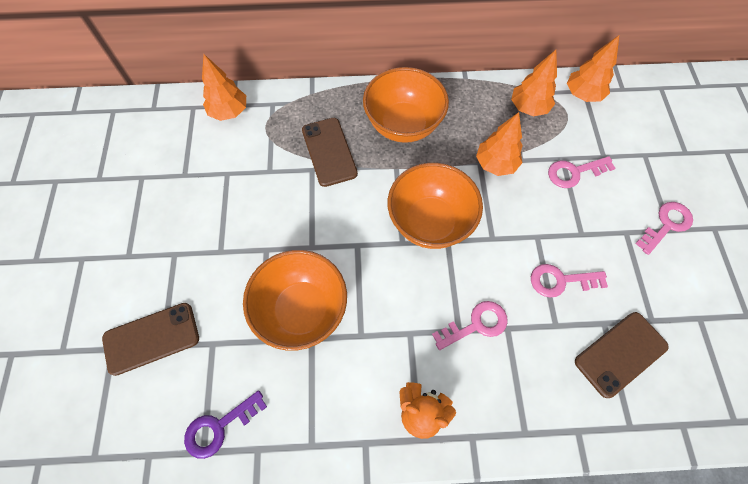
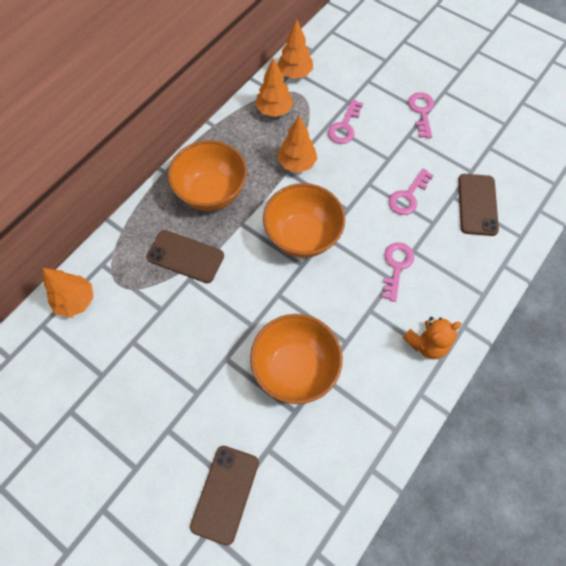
camera: 50 degrees left, 0 degrees up
purple key [184,390,267,459] -> none

